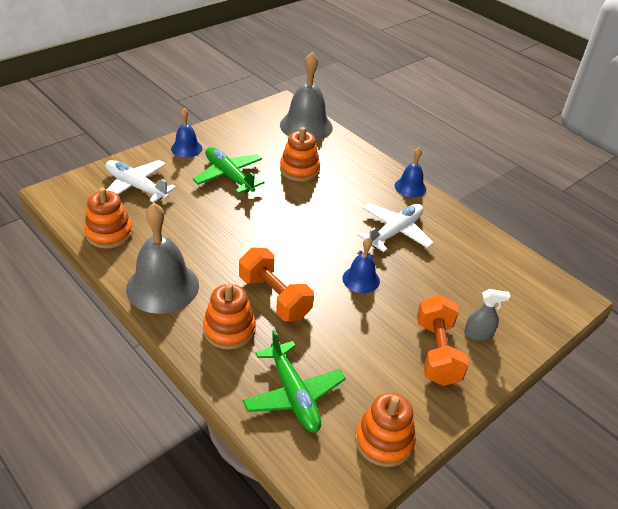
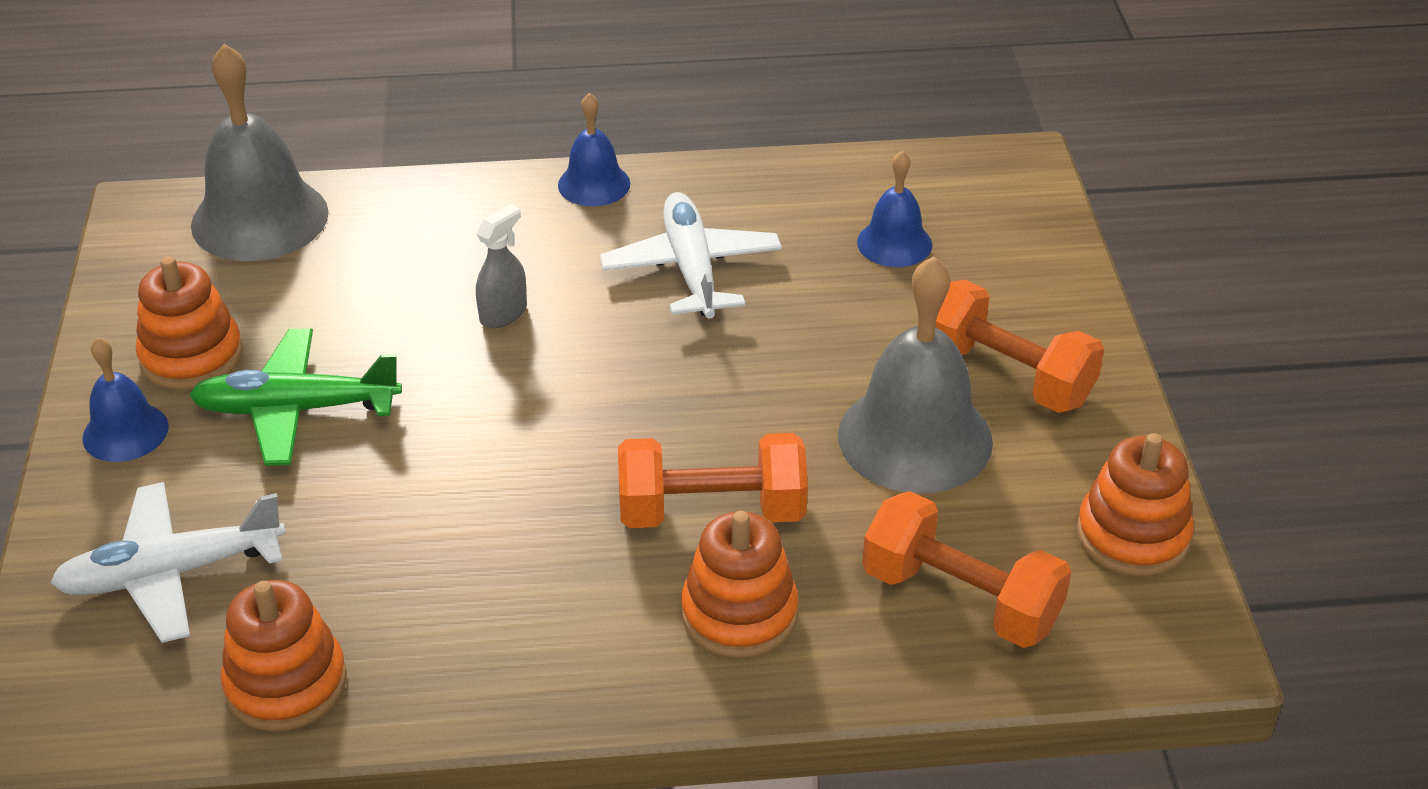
camera: 50 degrees left, 0 degrees up
grey bell [126,203,199,314] -> grey bell moved to [838,256,993,493]
green plane [243,329,346,433] -> orange dumbbell [862,491,1071,648]
orange stacking toy [280,127,320,181] -> orange stacking toy moved to [136,256,243,390]
blue bell [343,237,380,293] -> blue bell moved to [857,151,932,267]
grey spray bottle [464,289,510,341] -> grey spray bottle moved to [476,204,527,328]

